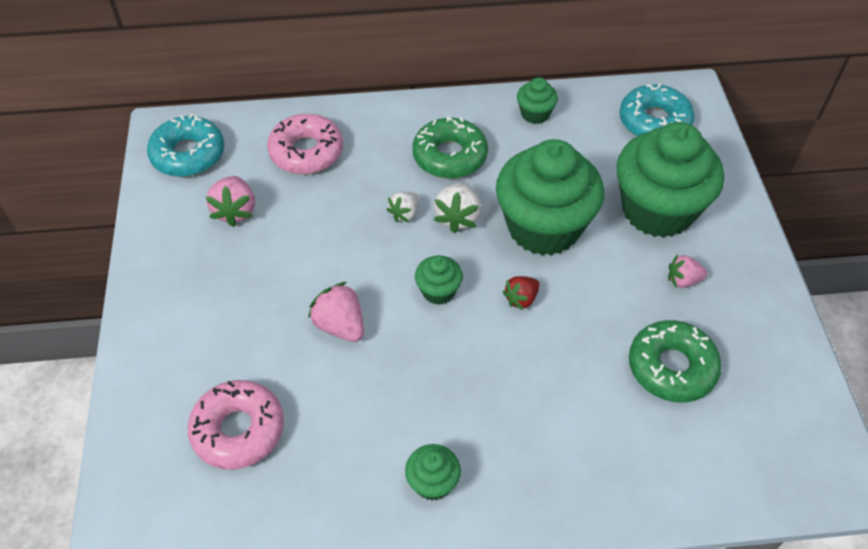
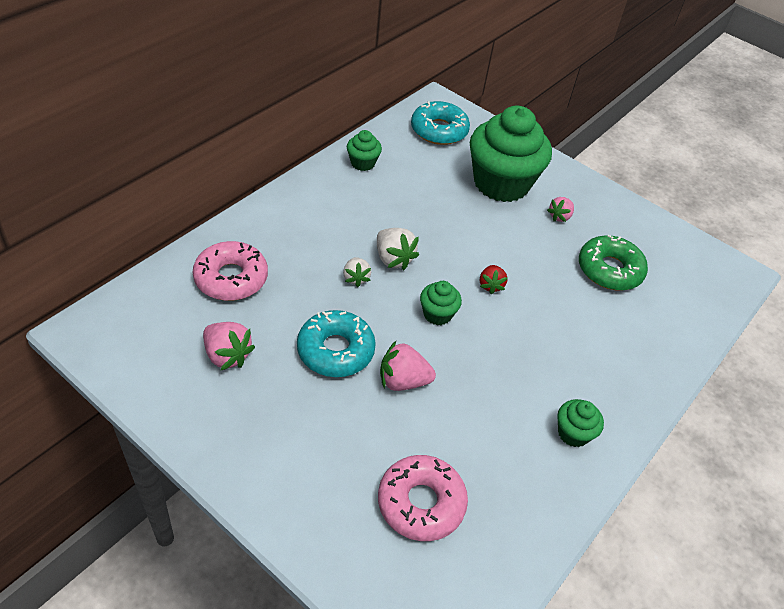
camera: 50 degrees left, 5 degrees down
turquoise donut [147,114,225,177] -> turquoise donut moved to [297,310,376,377]
green donut [412,116,488,179] -> none
green cupcake [496,139,604,256] -> none

